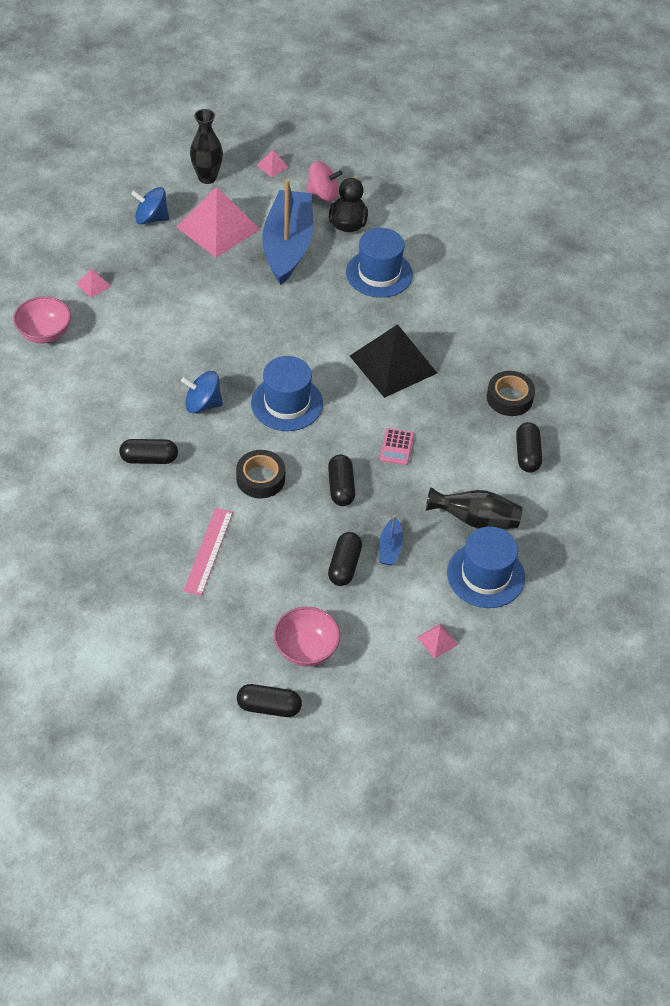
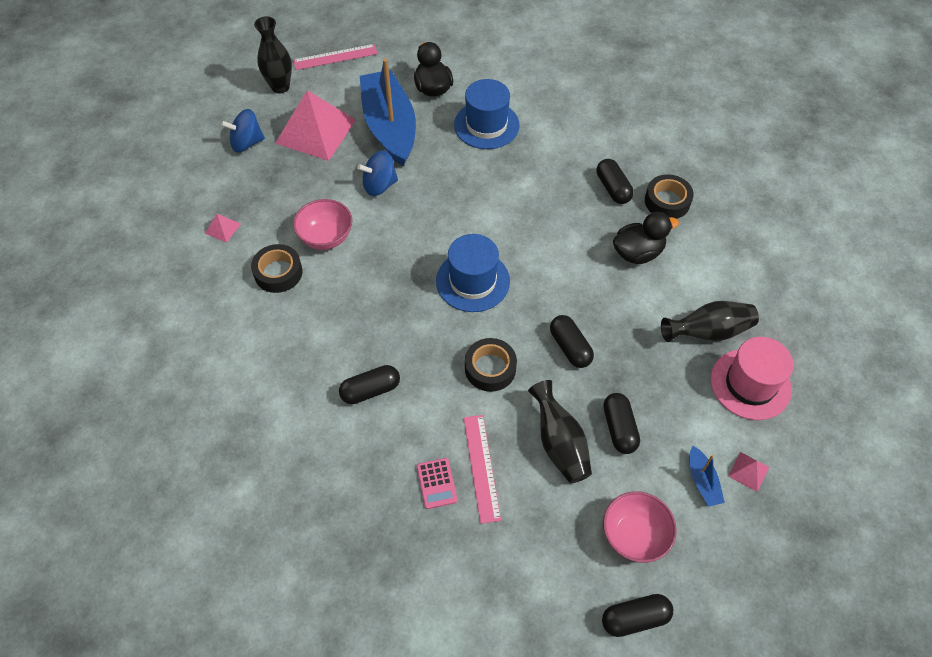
camera: 20 degrees left, 5 degrees up
pink bowl [13,296,71,344] -> pink bowl moved to [293,199,352,250]
blue spinning top [181,371,223,414] -> blue spinning top moved to [357,151,398,196]
pink pyramid [257,150,289,177] -> pink ruler [293,44,378,70]
pink spinning top [306,161,342,201] -> none
black pyramid [350,324,437,398] -> none
blue boat [379,516,403,565] -> blue boat moved to [690,446,725,507]
pink calculator [380,428,414,465] -> pink calculator moved to [417,458,458,509]
blue hat [447,527,525,608] -> pink hat [711,337,794,420]
black capsule [516,422,542,473] -> black capsule moved to [597,159,634,204]
none -> black tape [251,244,303,293]
none -> black vase [528,380,592,483]
none -> black duck [613,212,679,264]

